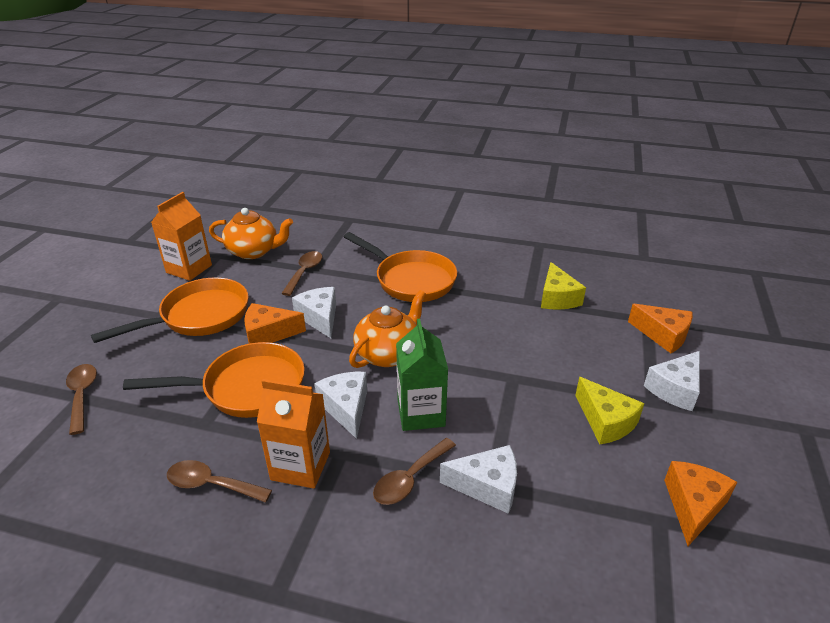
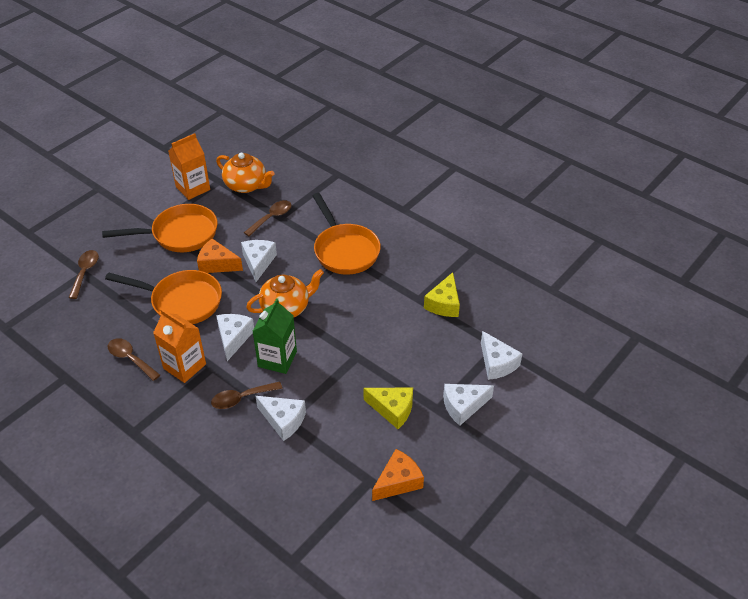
camera: 25 degrees right, 10 degrees up
yellow cheese [575,377,644,444] -> yellow cheese turned 60 degrees counterclockwise [364,387,413,429]
orange cheese [628,304,693,353] -> white cheese [481,331,523,380]

